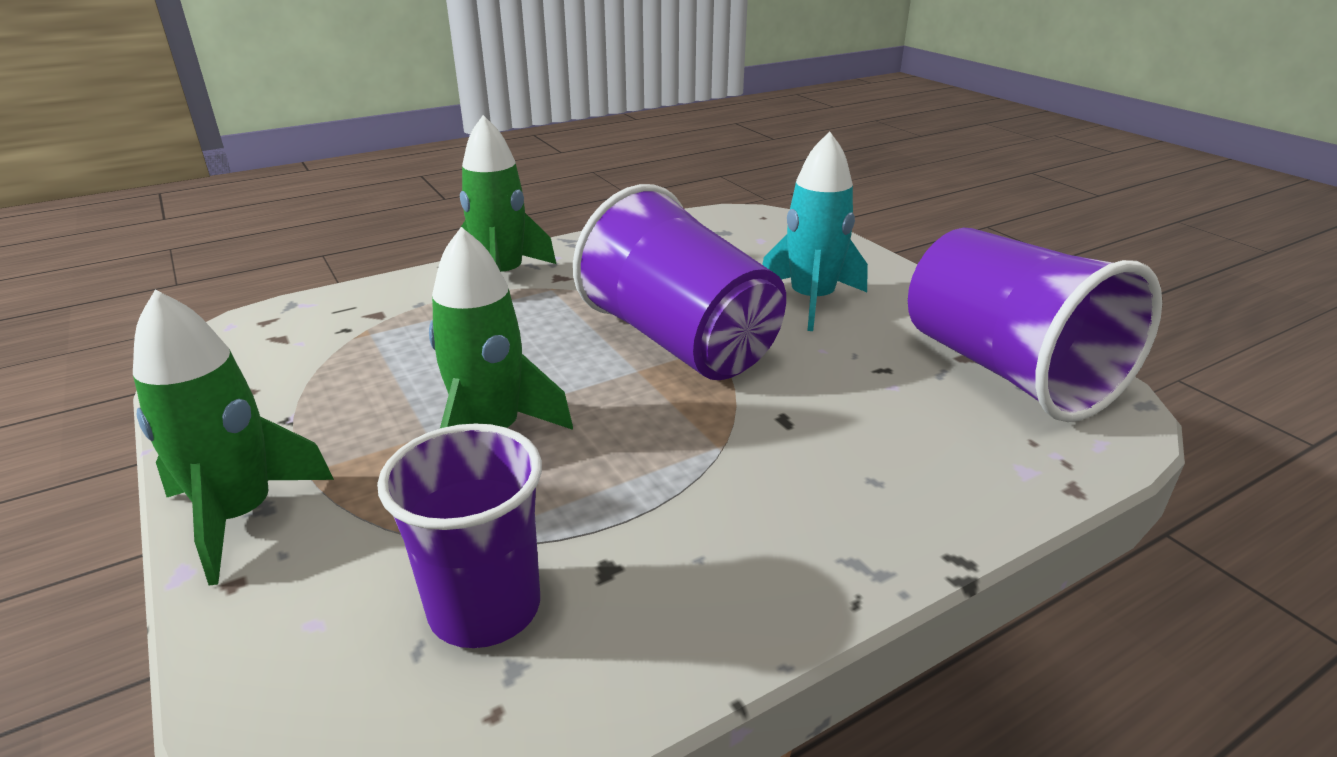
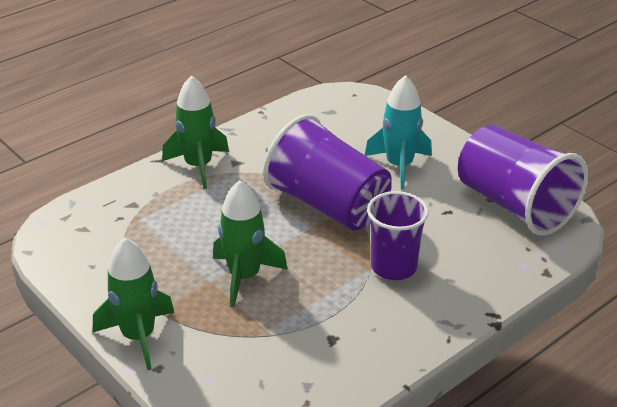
camera: 10 degrees left, 5 degrees up
purple cup [377,423,542,648] -> purple cup moved to [367,191,429,280]

